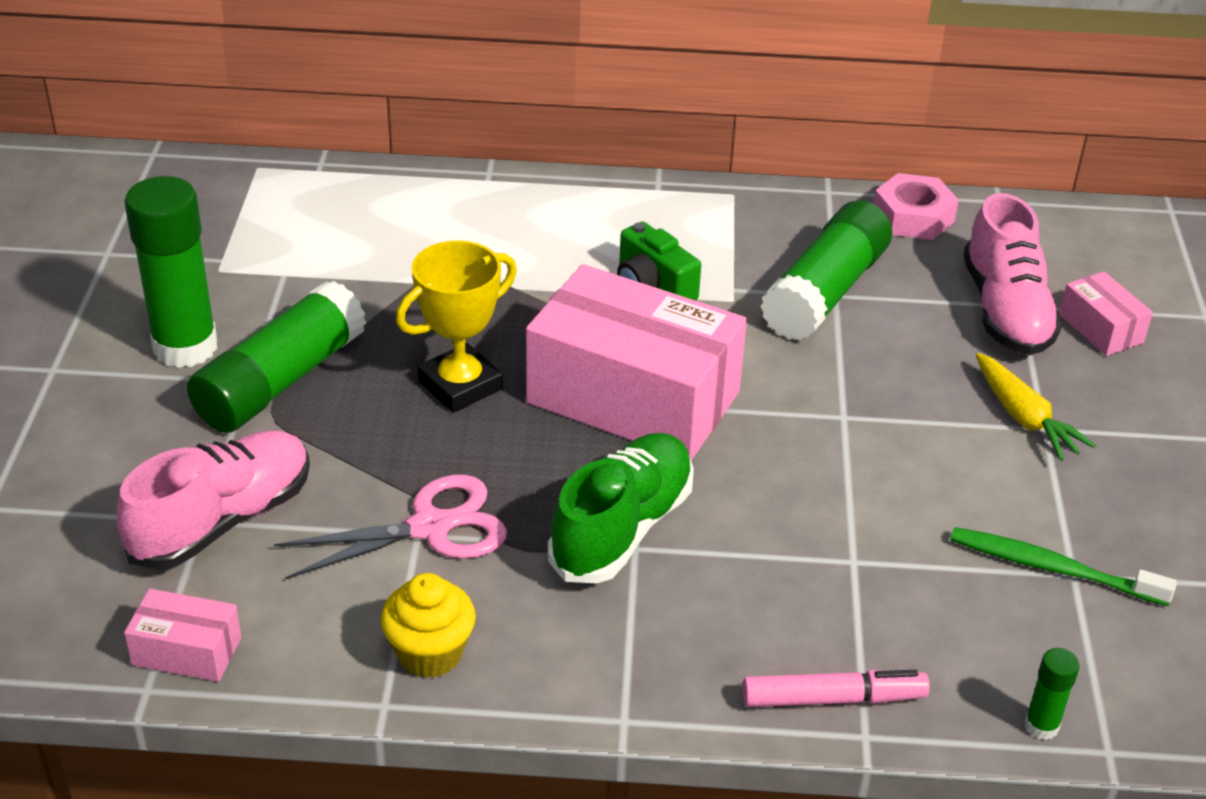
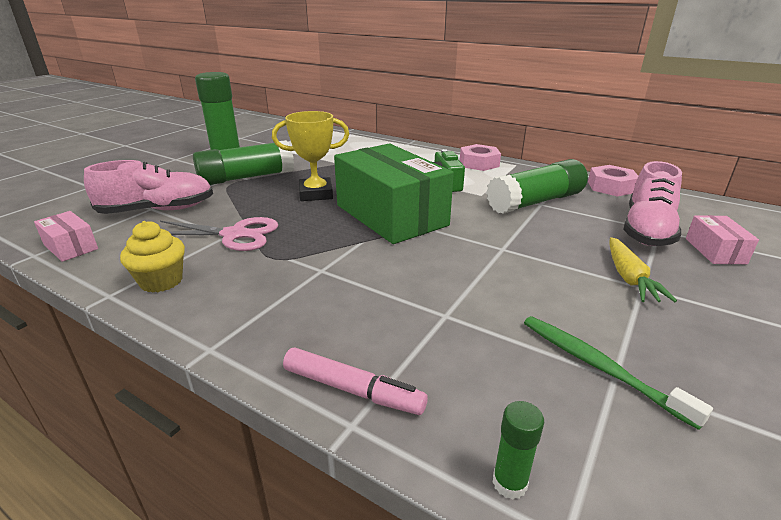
camera: 30 degrees right, 10 degrees down
pink box [526,264,747,460] -> green box [334,143,454,244]
green shoe [548,433,694,583] -> none
none -> pink nut [460,144,501,171]

